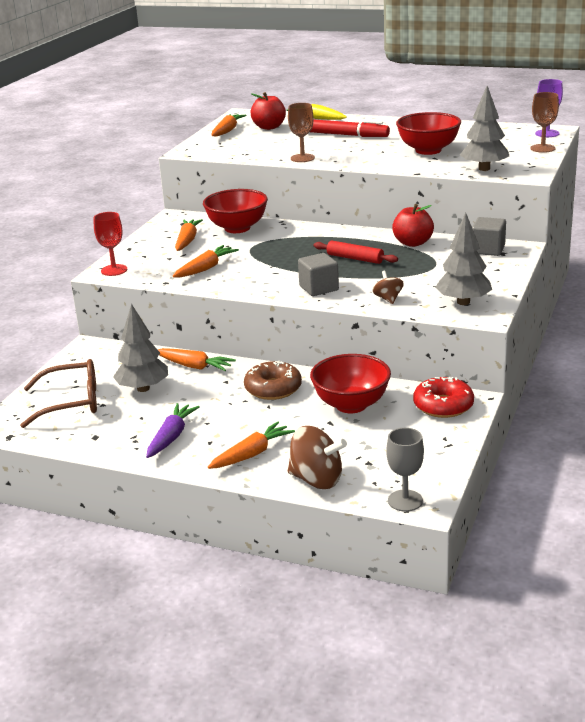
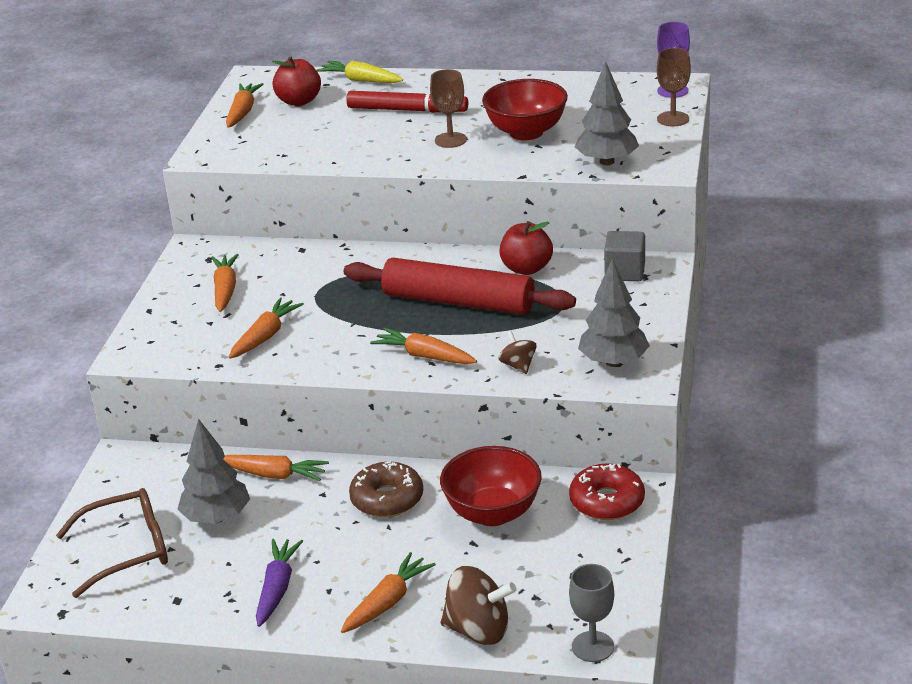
camera: 10 degrees left, 5 degrees up
red goblet [94,212,127,276] -> none
red bowl [203,189,268,233] -> none
brown goblet [288,103,315,162] -> brown goblet moved to [430,69,467,148]
grey cube [298,253,339,296] -> orange carrot [370,328,477,364]
red rolling pin [314,240,398,264] -> red rolling pin [344,258,576,315], size x1.99

